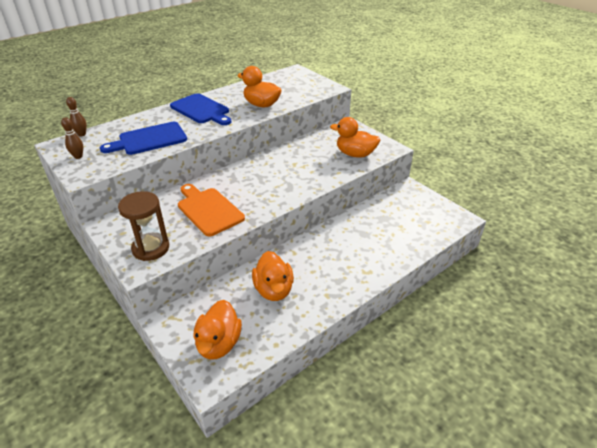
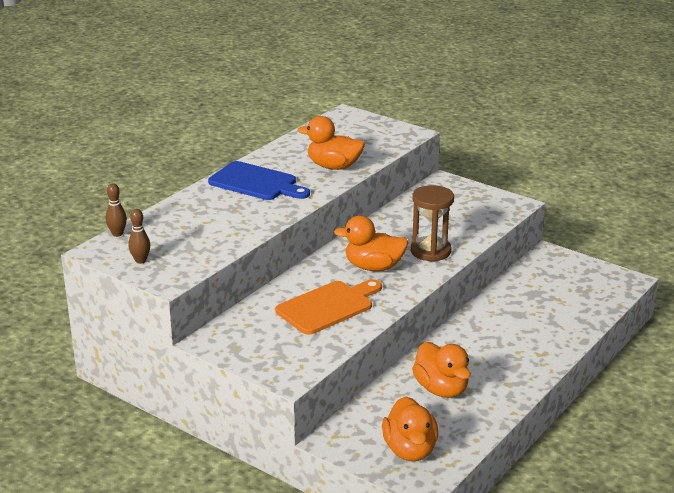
camera: 15 degrees left, 10 degrees down
blue cutting board [100,122,187,155] -> none
brown hourglass [118,191,169,261] -> brown hourglass moved to [411,185,454,262]
orange cutting board [178,184,245,236] -> orange cutting board turned 105 degrees clockwise [275,279,382,335]
orange duck [330,117,380,158] -> orange duck moved to [334,216,409,271]

